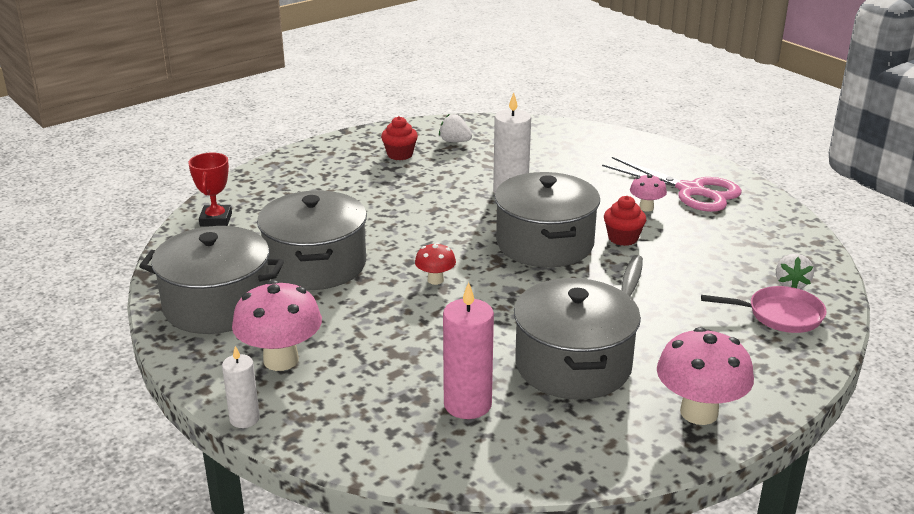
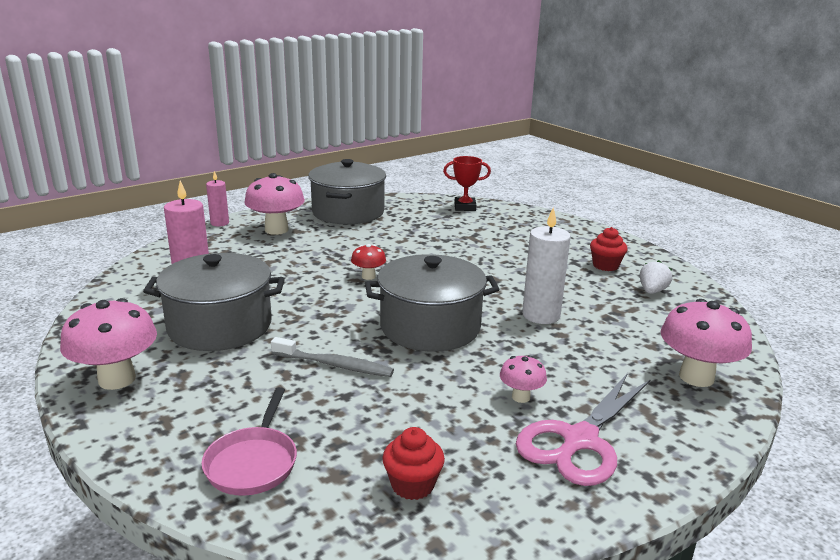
camera: 90 degrees right, 5 degrees down
white candle [222,346,260,428] -> pink candle [206,171,229,226]
grey pot [257,190,367,290] -> none
red cupcake [604,196,646,246] -> red cupcake moved to [382,427,445,500]
white strawberry [776,254,814,289] -> none
none -> pink mushroom [661,299,752,387]

